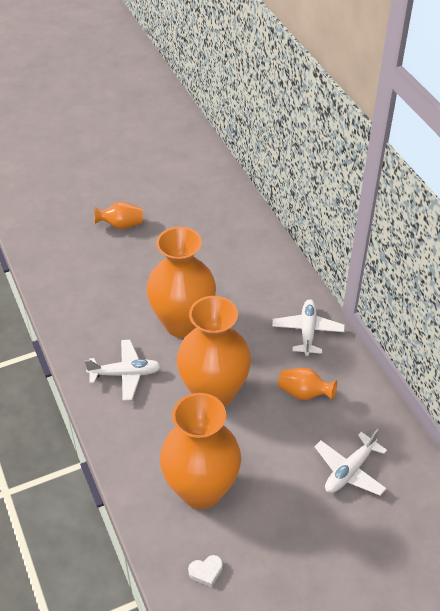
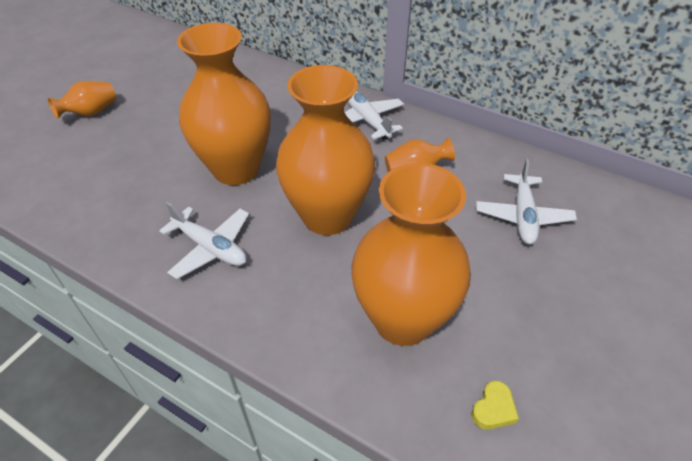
camera: 35 degrees left, 0 degrees up
white plane [85,340,161,401] -> white plane turned 75 degrees clockwise [159,202,249,279]
white heart [188,555,223,587] -> yellow heart [471,381,519,430]

